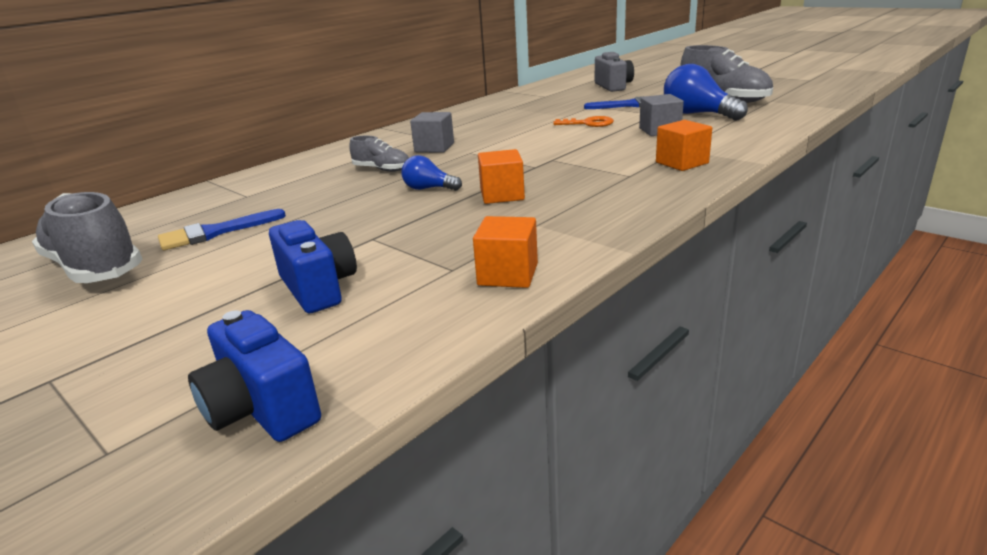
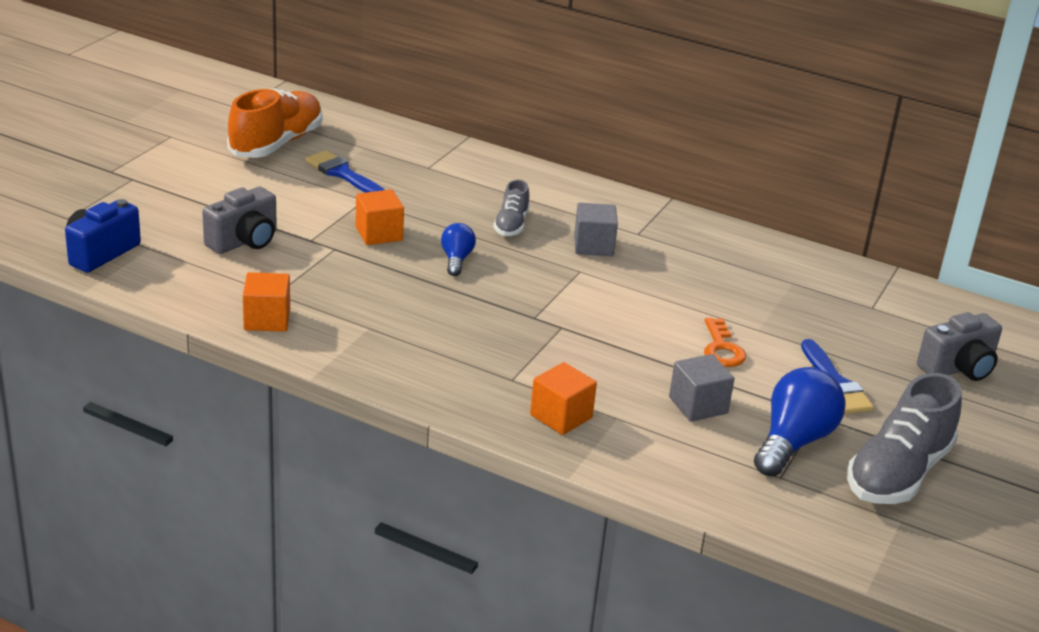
camera: 70 degrees right, 5 degrees up
grey shoe [32,192,142,283] -> orange shoe [227,88,323,158]
blue camera [269,220,357,313] -> grey camera [202,187,277,254]
orange cube [478,149,525,204] -> orange cube moved to [355,189,404,245]

